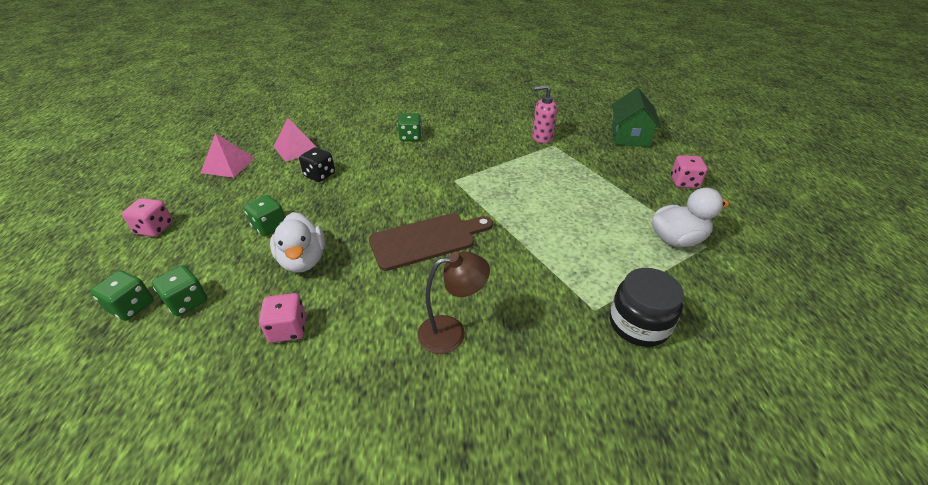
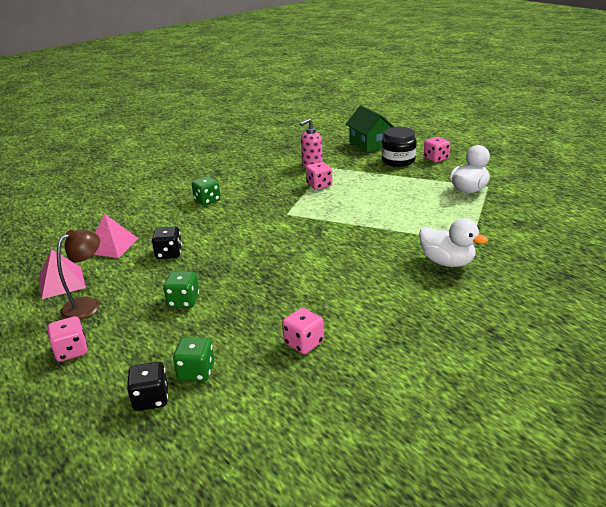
camera: 35 degrees left, 10 degrees down
green dice [91,270,153,321] -> black dice [127,362,168,411]
white duck [270,212,325,273] -> white duck moved to [419,218,488,267]
brown cutting board [369,213,493,271] -> none
brown lamp [417,251,490,354] -> brown lamp moved to [57,229,100,320]
black jar [609,268,684,347] -> black jar moved to [382,127,417,167]
none -> pink dice [306,162,332,190]

